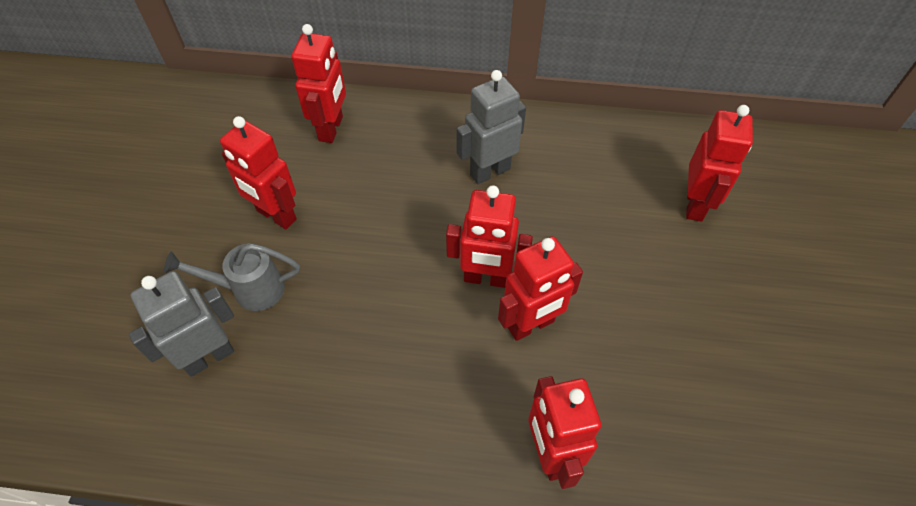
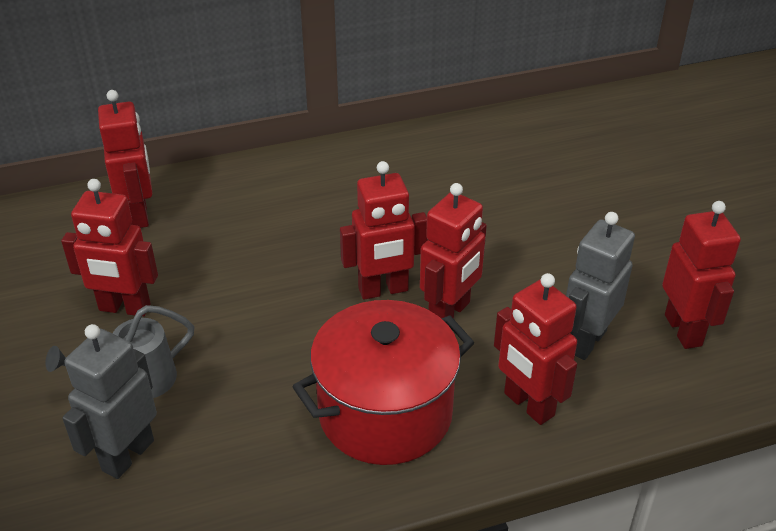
camera: 25 degrees left, 15 degrees down
grey robot [457,70,526,184] -> grey robot moved to [566,212,635,360]
red robot [686,105,753,221] -> red robot moved to [662,201,741,349]
none -> red pot [292,300,474,465]

